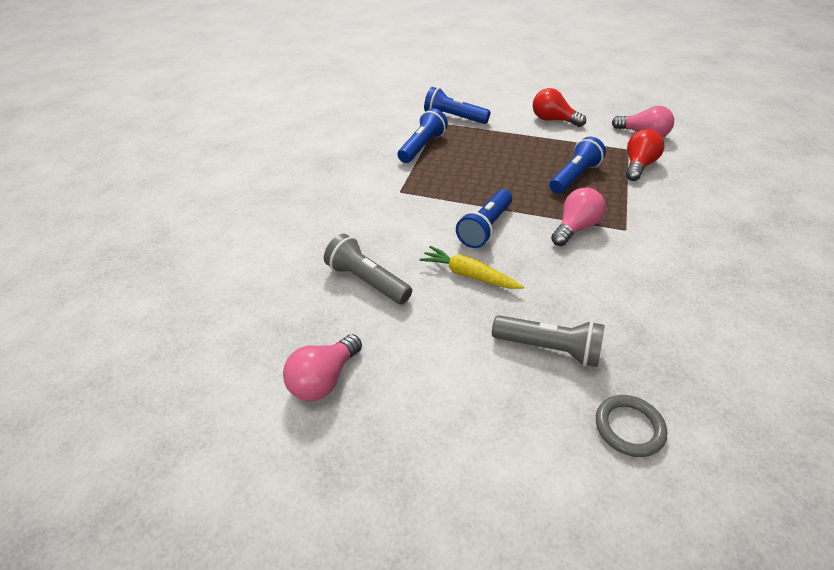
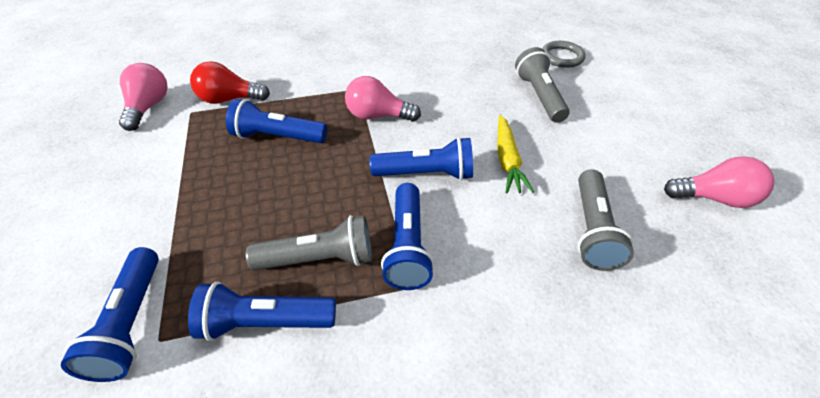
camera: 120 degrees left, 5 degrees up
red light bulb [533,88,586,127] -> none
none -> grey flashlight [246,215,372,270]
none -> blue flashlight [381,183,434,290]

